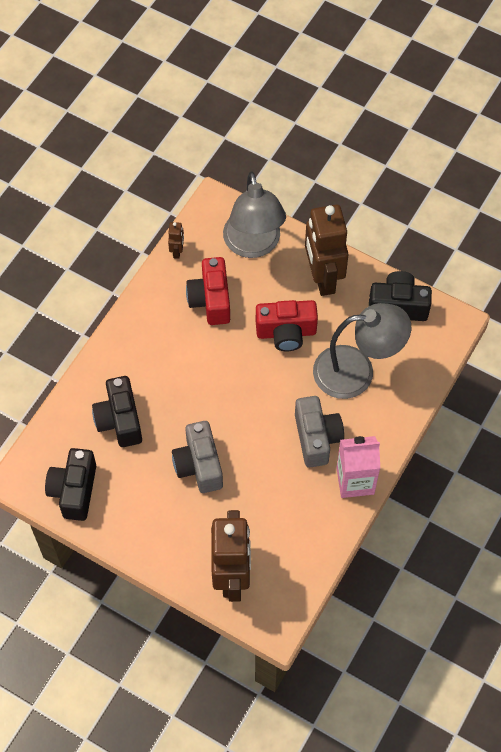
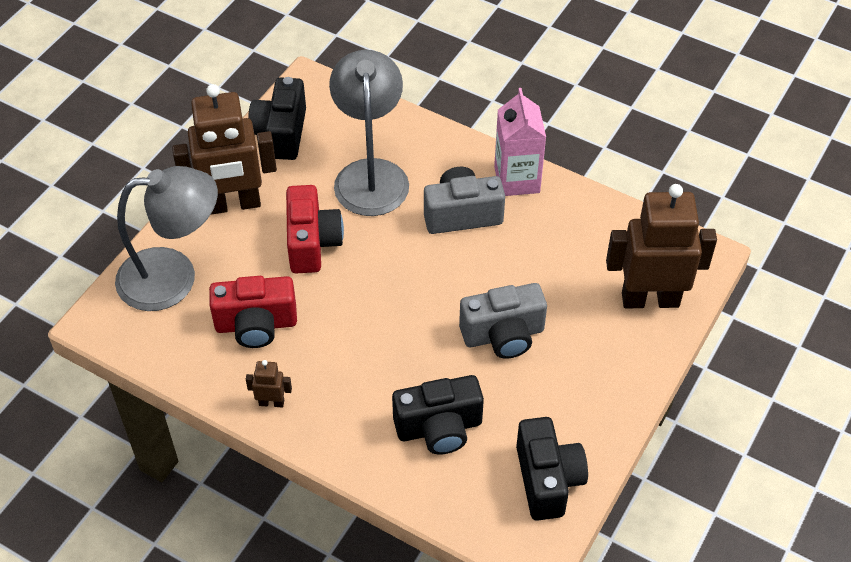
camera: 90 degrees left, 10 degrees down
black camera [45,448,96,521] -> black camera turned 105 degrees counterclockwise [516,417,588,521]
brown robot [168,222,184,259] -> brown robot moved to [246,360,292,408]

